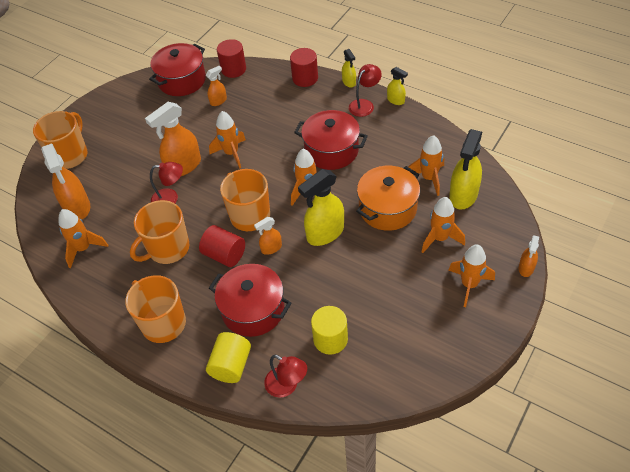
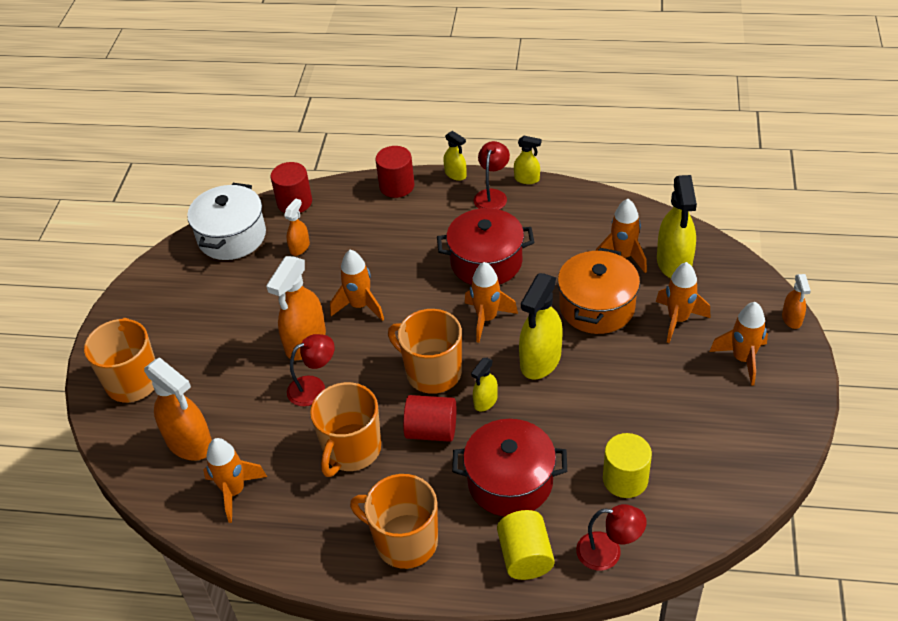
camera: 25 degrees left, 5 degrees down
red pot [149,43,206,96] -> white pot [187,183,266,260]
orange spray bottle [254,217,282,255] -> yellow spray bottle [471,358,498,412]

